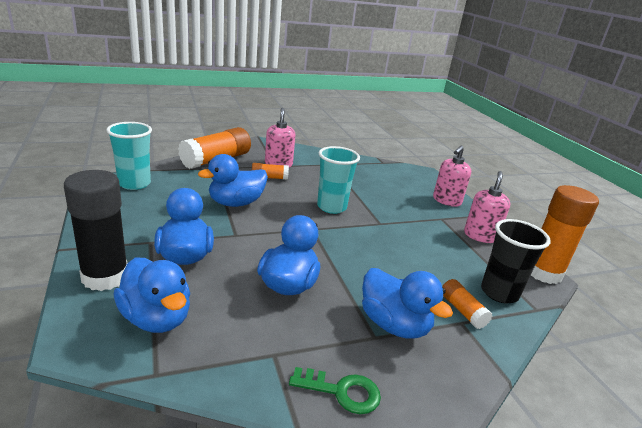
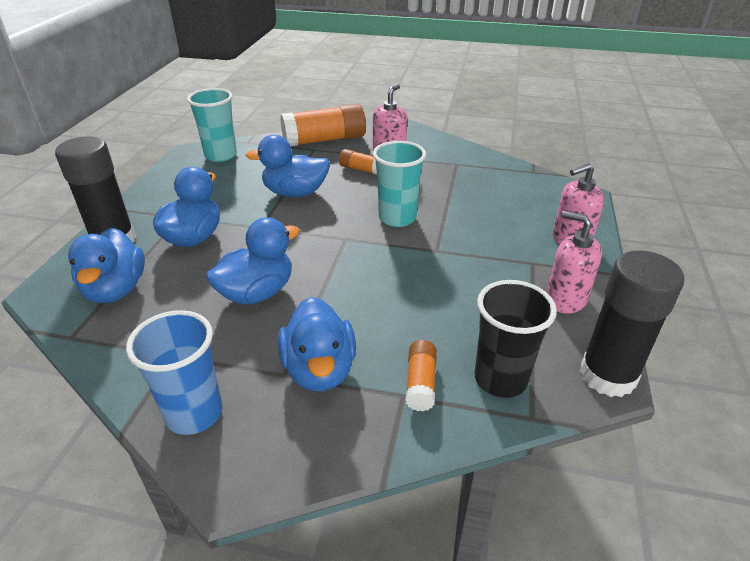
camera: 35 degrees right, 10 degrees up
green key [289,367,381,414] -> blue cup [126,310,222,435]
pink soap dispenser [464,171,511,243] -> pink soap dispenser turned 105 degrees counterclockwise [547,211,602,314]
orange glue stick [530,185,599,284] -> black glue stick [579,251,684,397]

